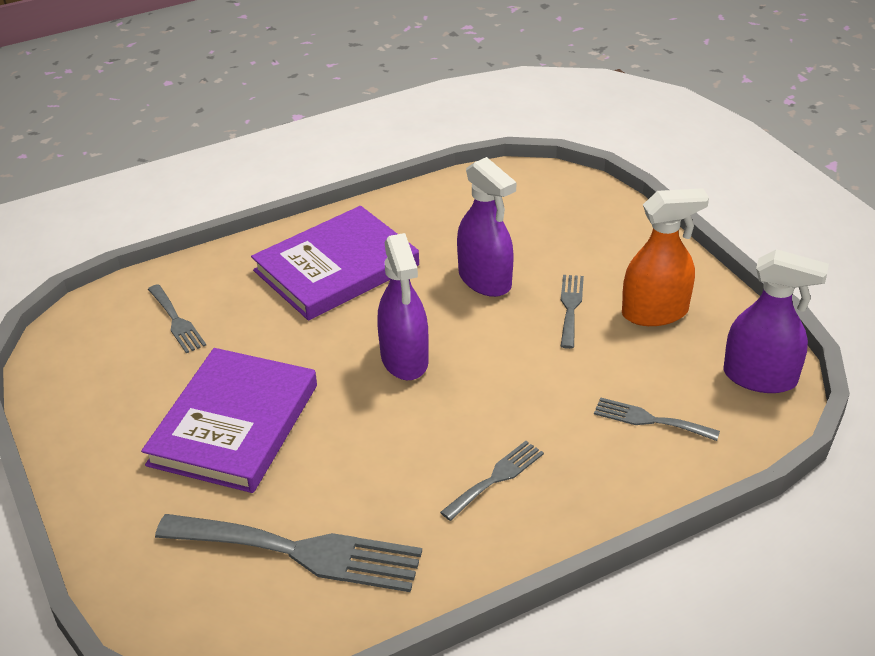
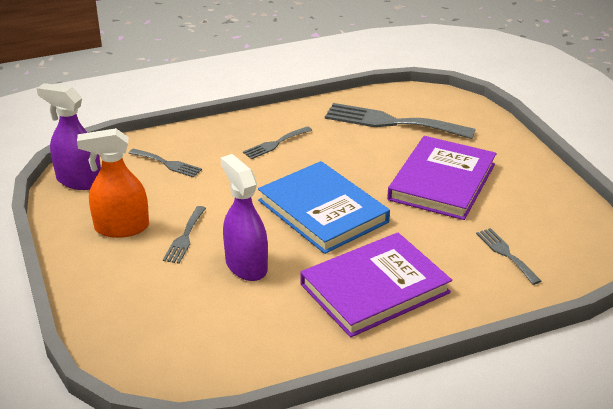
camera: 175 degrees left, 5 degrees down
purple spray bottle [377,233,429,380] -> blue book [258,161,390,254]

